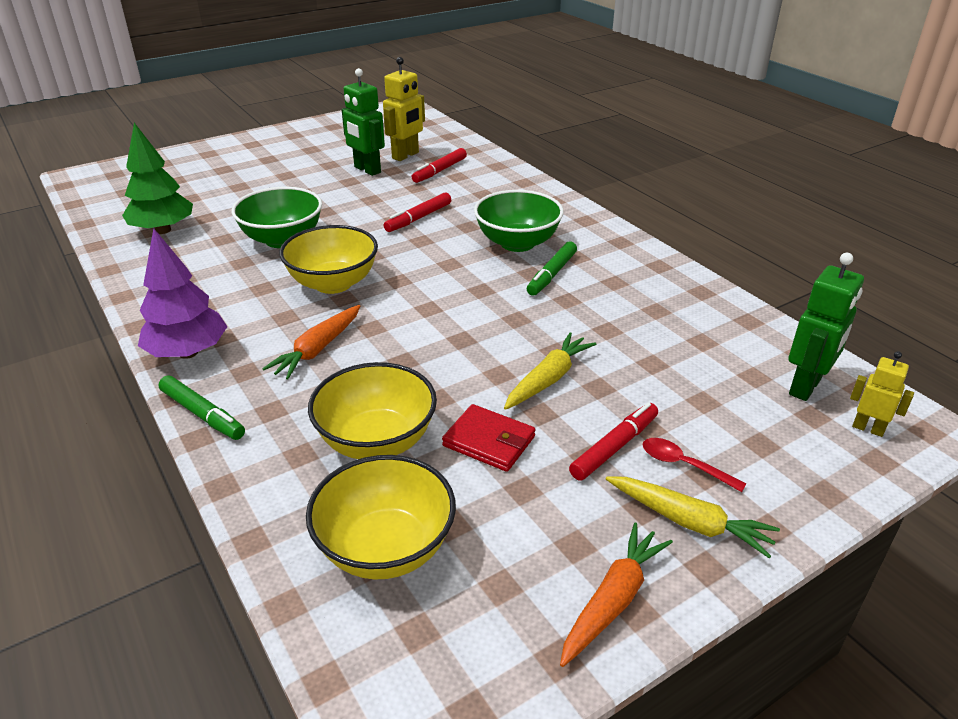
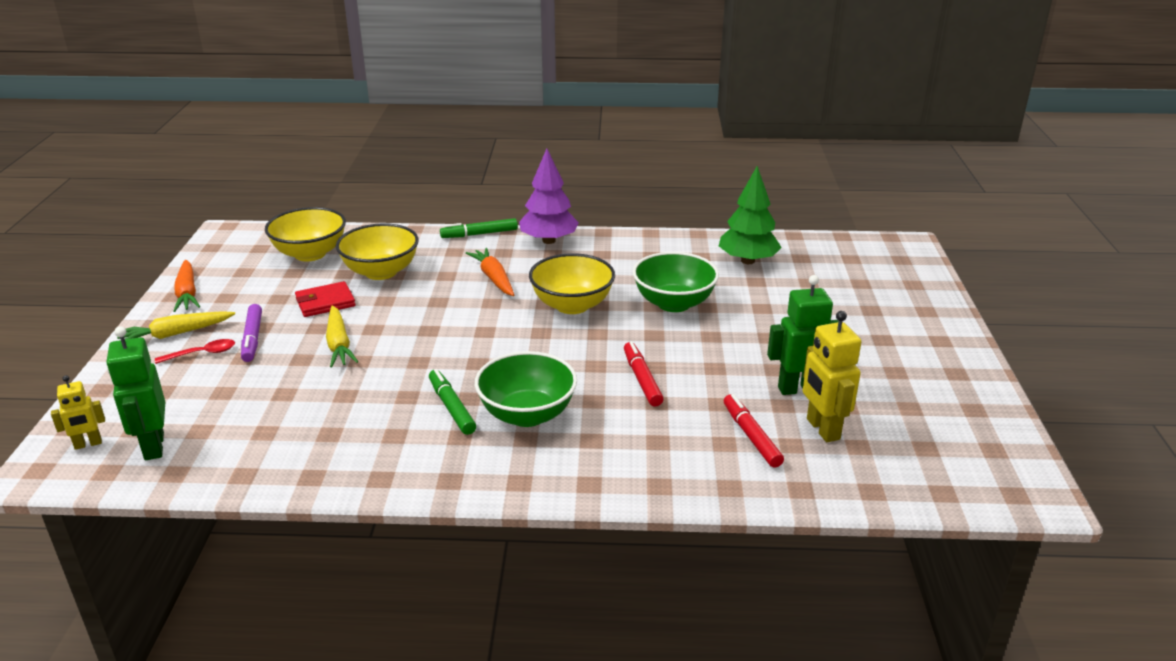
camera: 125 degrees right, 5 degrees down
red marker [569,402,658,480] -> purple marker [241,304,262,362]

